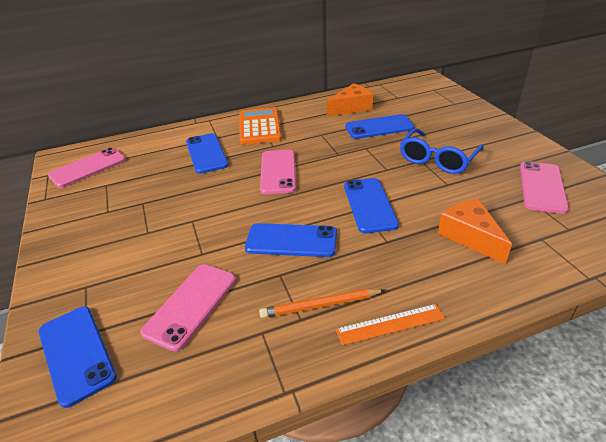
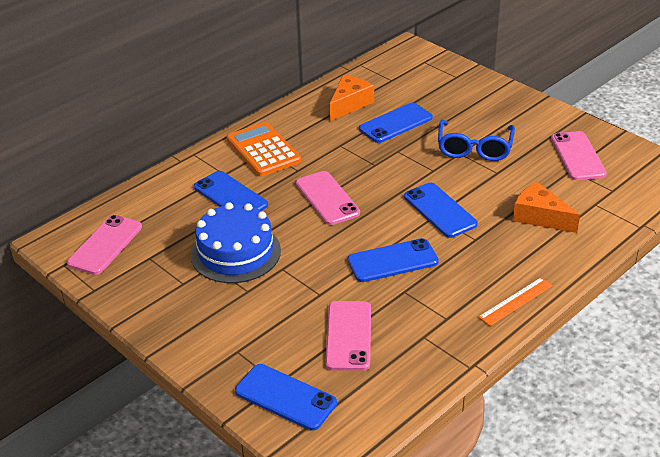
camera: 25 degrees left, 0 degrees up
orange pencil [259,289,385,318] -> none
none -> blue cake [191,202,281,283]

